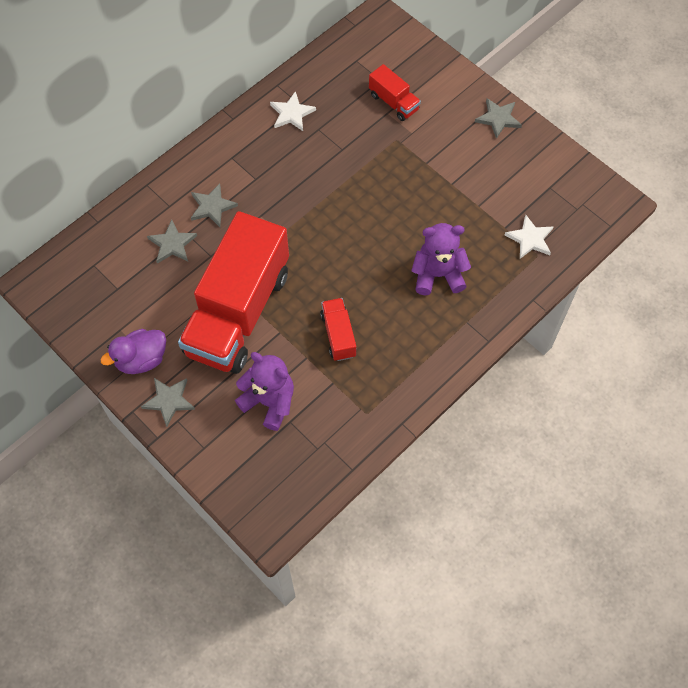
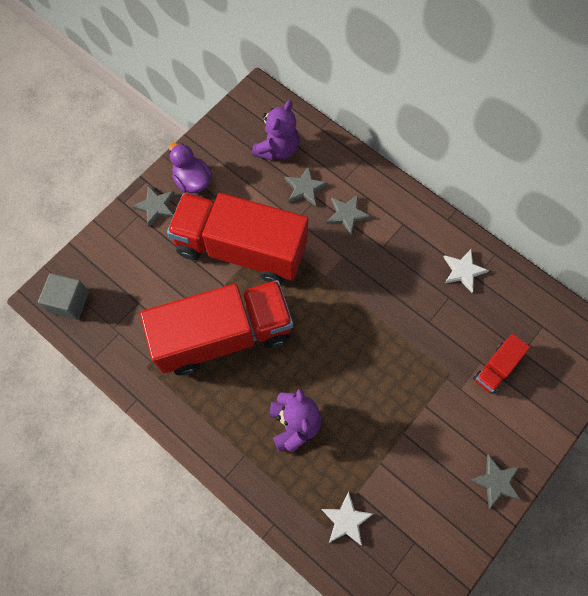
camera: 85 degrees right, 5 degrees up
purple teddy bear [235,352,294,431] -> purple teddy bear moved to [252,100,299,161]
red truck [320,298,357,361] -> red truck [140,280,293,375], size x2.39
none -> grey cube [38,273,89,320]

